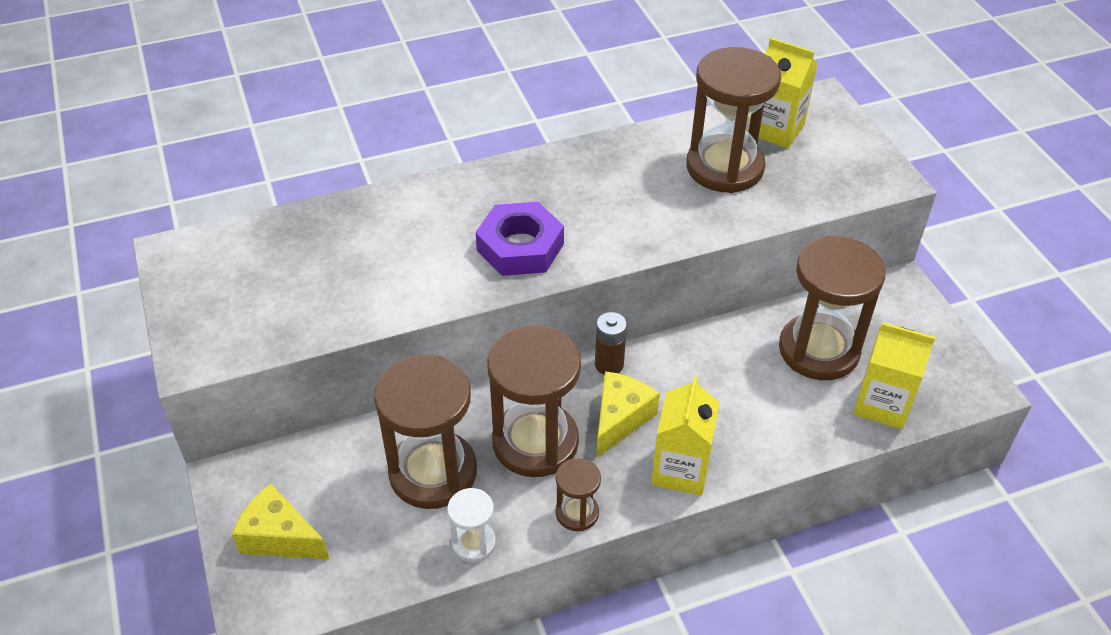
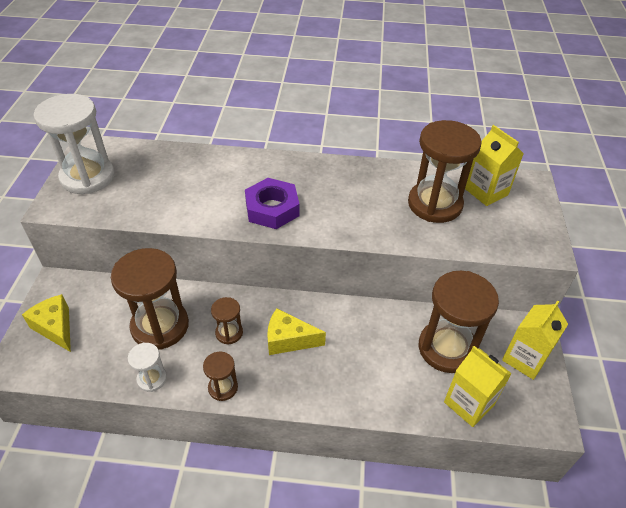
camera: 25 degrees right, 0 degrees up
brown hourglass [487,325,581,477] -> brown hourglass [211,297,243,344], size x0.48
brown battery [595,312,627,375] -> none
yellow cheese [596,371,660,458] -> yellow cheese turned 135 degrees counterclockwise [267,308,326,355]
yellow carton [651,376,719,495] -> yellow carton moved to [502,300,568,380]
none -> white hourglass [33,94,115,194]

